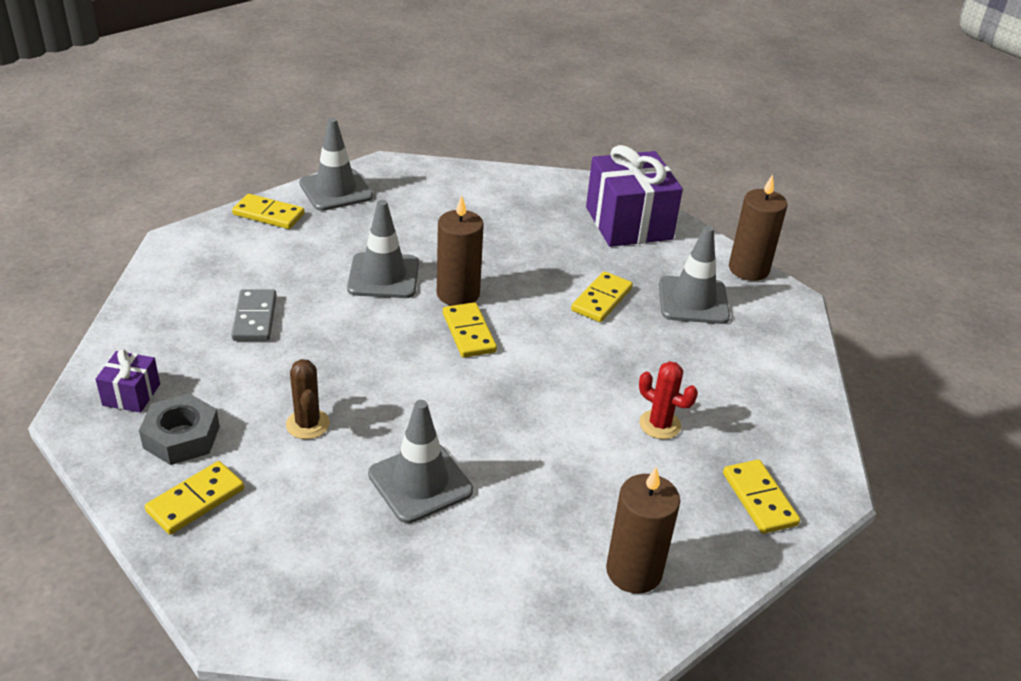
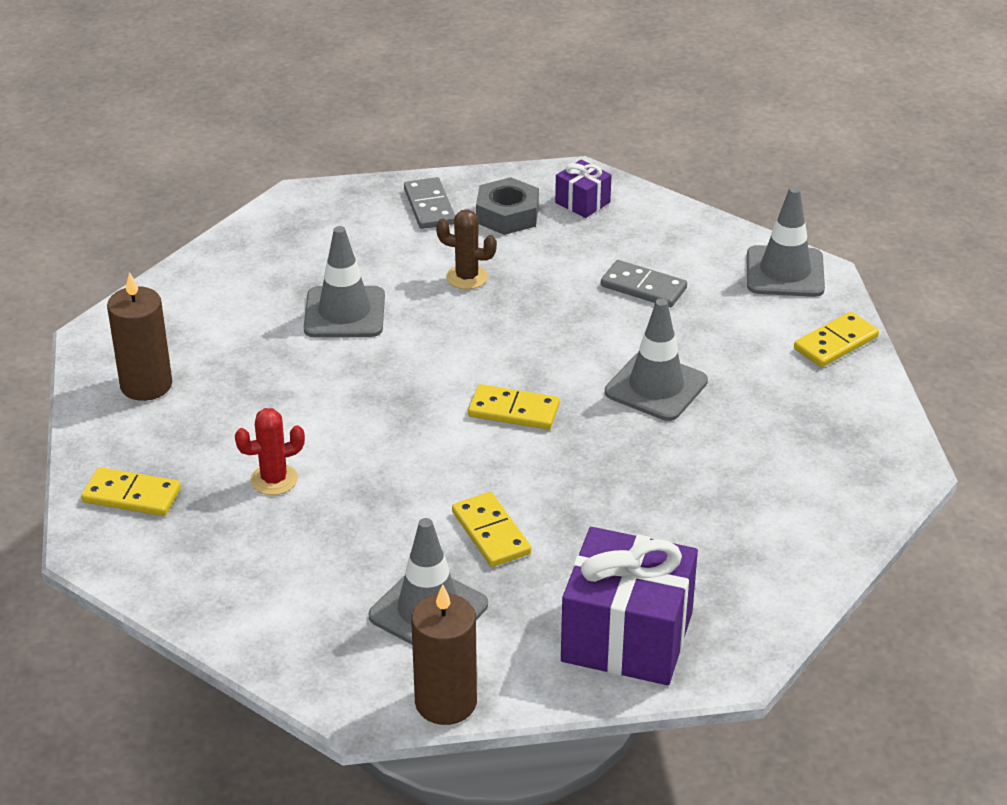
camera: 125 degrees right, 0 degrees up
yellow domino [145,461,244,535] -> grey domino [404,177,455,229]
grey traffic cone [299,118,373,211] -> grey traffic cone moved to [747,187,825,297]
brown candle [437,195,484,306] -> none

